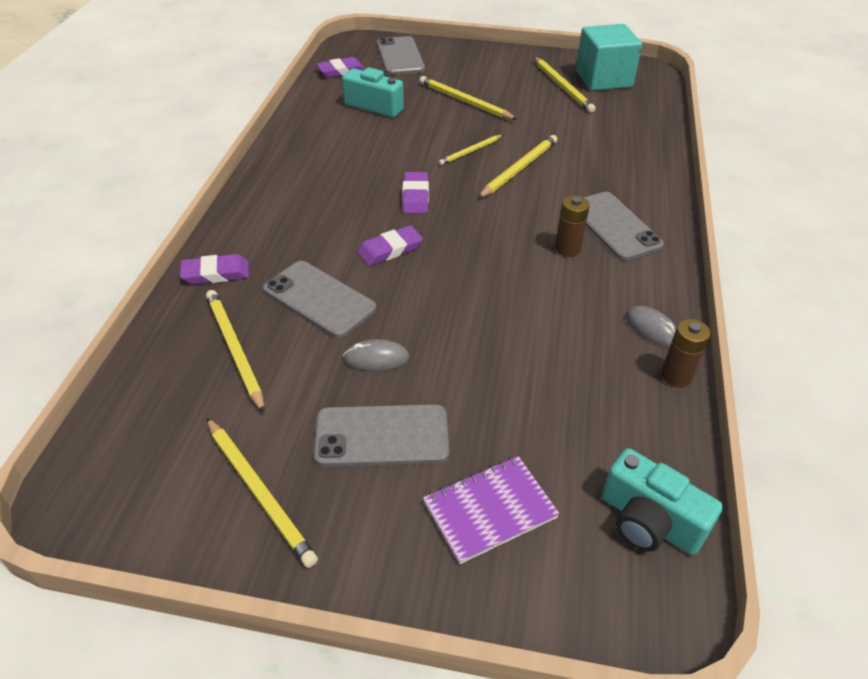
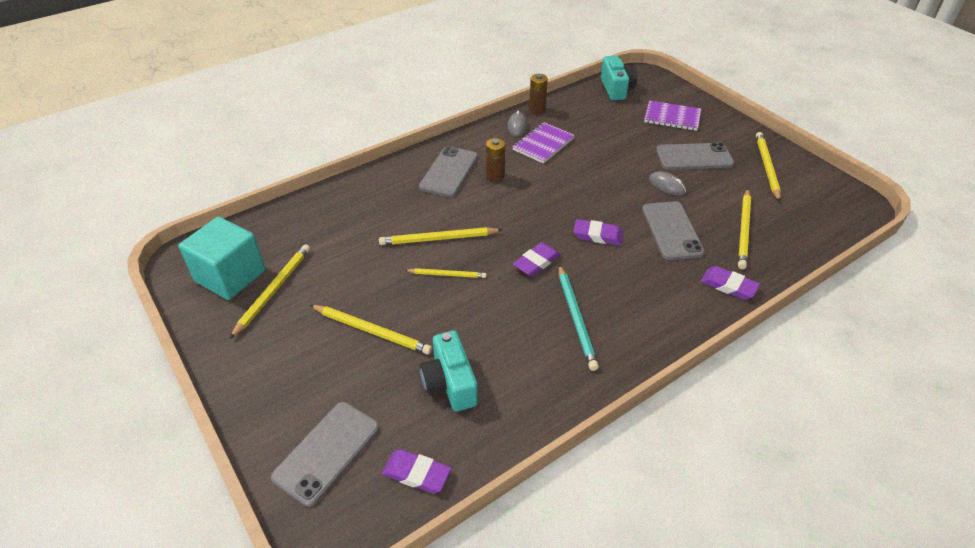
camera: 135 degrees left, 0 degrees up
grey phone [314,404,449,467] -> grey phone turned 45 degrees counterclockwise [656,142,734,170]
yellow pencil [419,76,518,120] -> yellow pencil turned 60 degrees counterclockwise [310,305,432,355]
none -> purple notebook [513,122,575,164]
none -> turquoise pencil [559,265,599,371]

